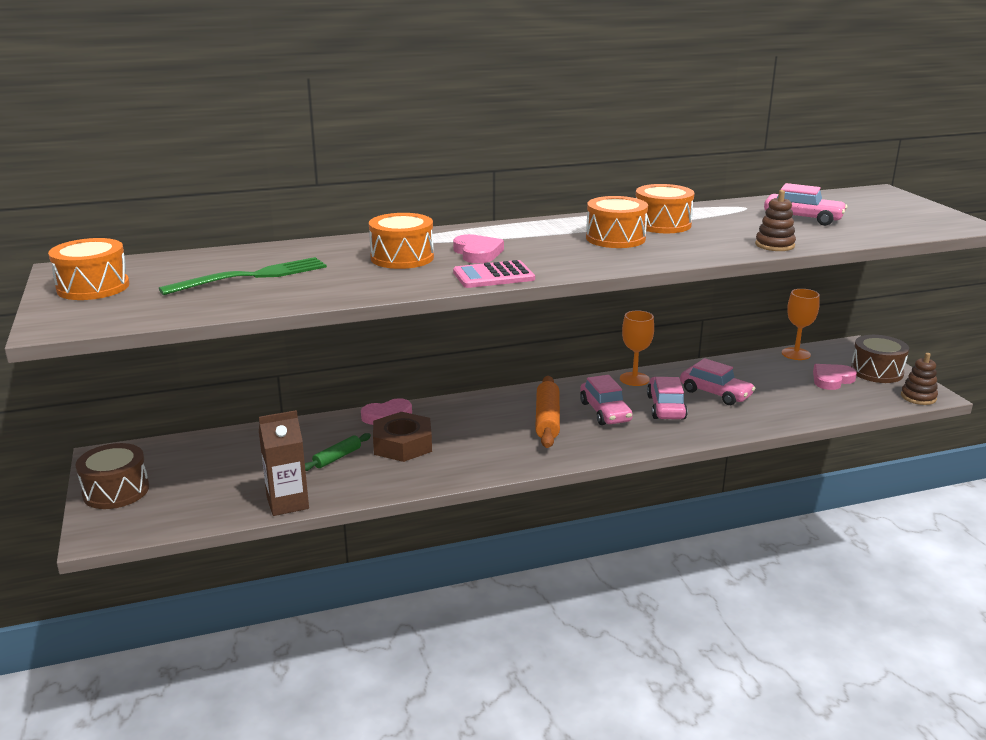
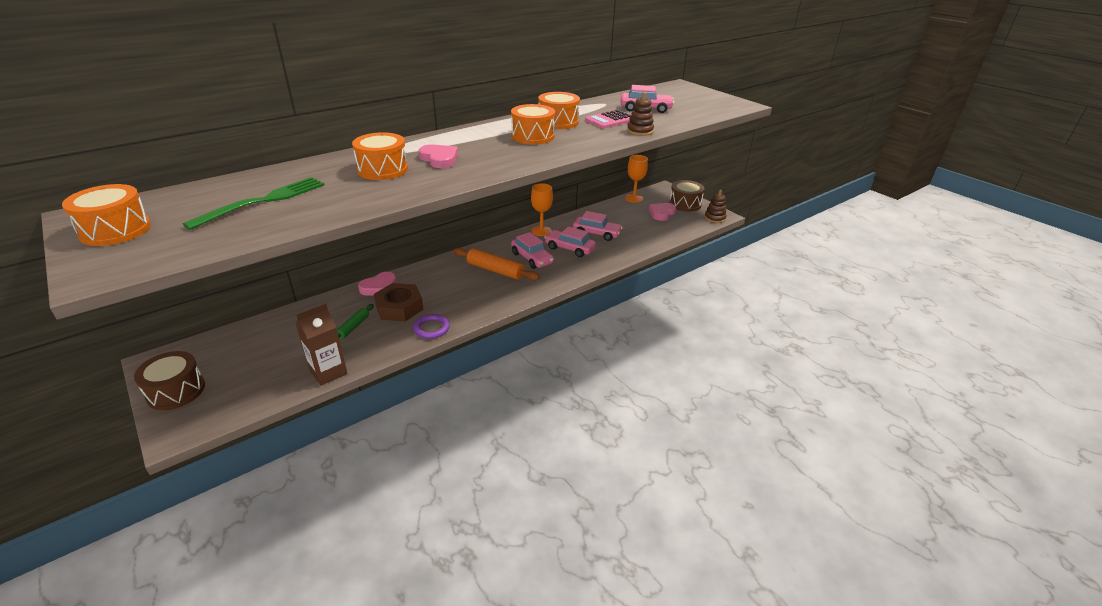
camera: 20 degrees left, 10 degrees up
pink calculator [453,260,535,288] -> pink calculator moved to [585,110,632,128]
orange rolling pin [535,376,560,448] -> orange rolling pin turned 45 degrees counterclockwise [454,248,540,281]
pink car [647,377,688,420] -> pink car turned 45 degrees counterclockwise [544,226,596,257]
none -> purple ring [413,314,450,339]

